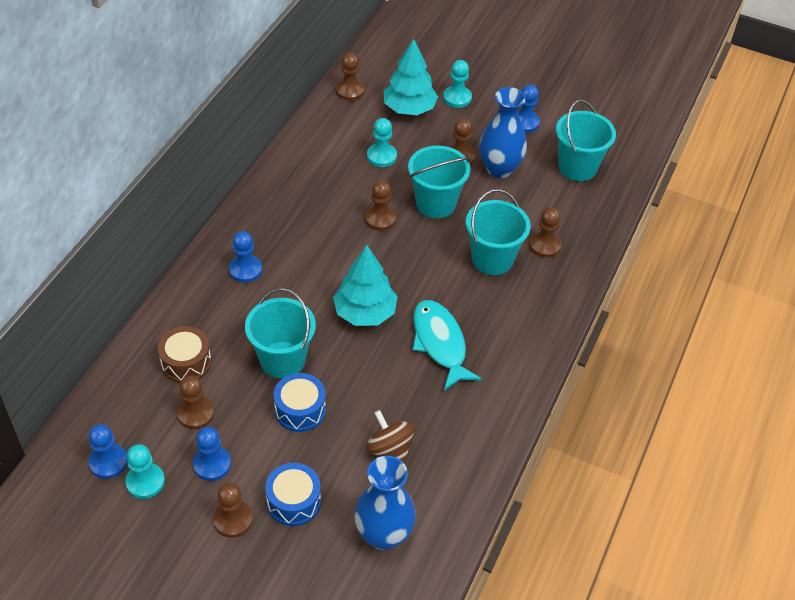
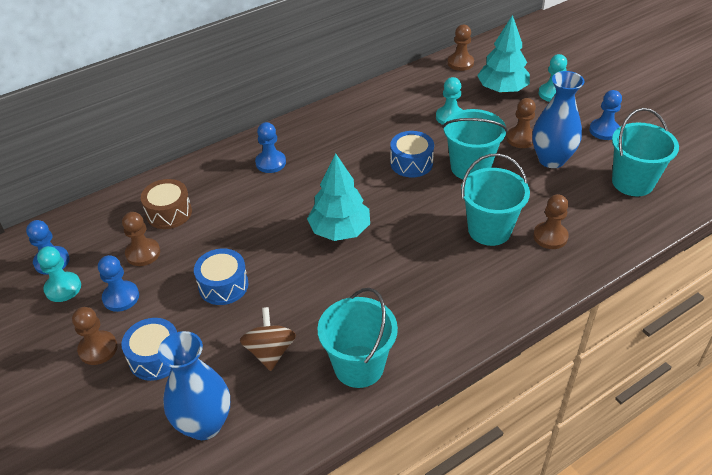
camera: 35 degrees right, 5 degrees down
turquoise bucket [245,288,316,378] -> turquoise bucket moved to [317,288,398,388]
brown pawn [365,180,396,231] -> blue drum [390,131,434,177]
turquoise fish [412,300,482,390] -> none

